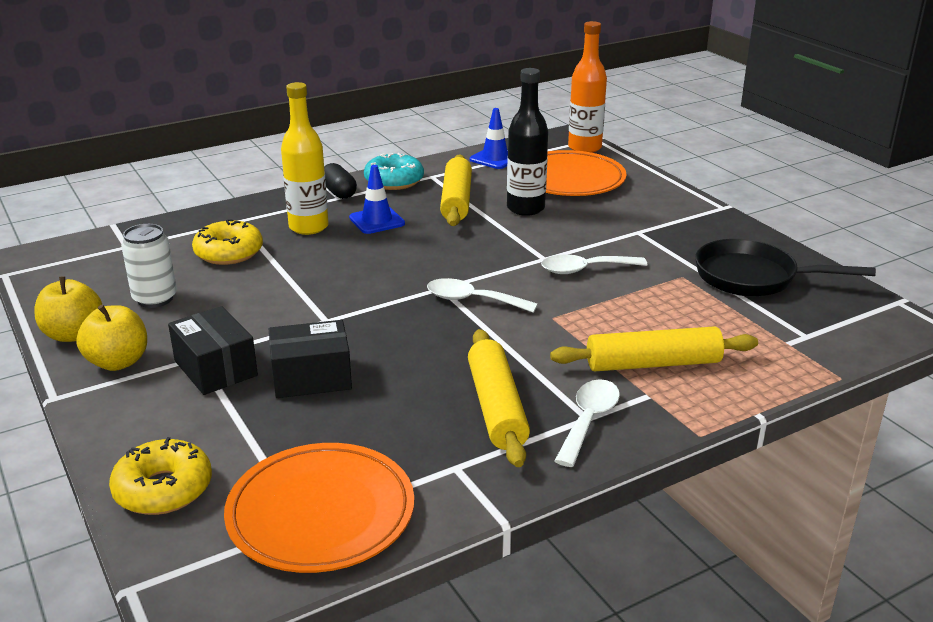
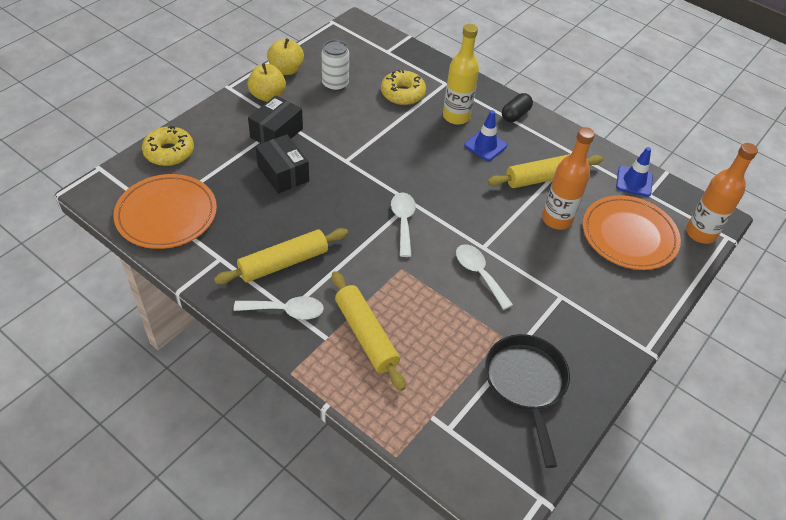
camera: 65 degrees right, 20 degrees up
turquoise donut [364,153,424,190] -> none
black bottle [507,68,548,216] -> orange bottle [542,127,595,230]

